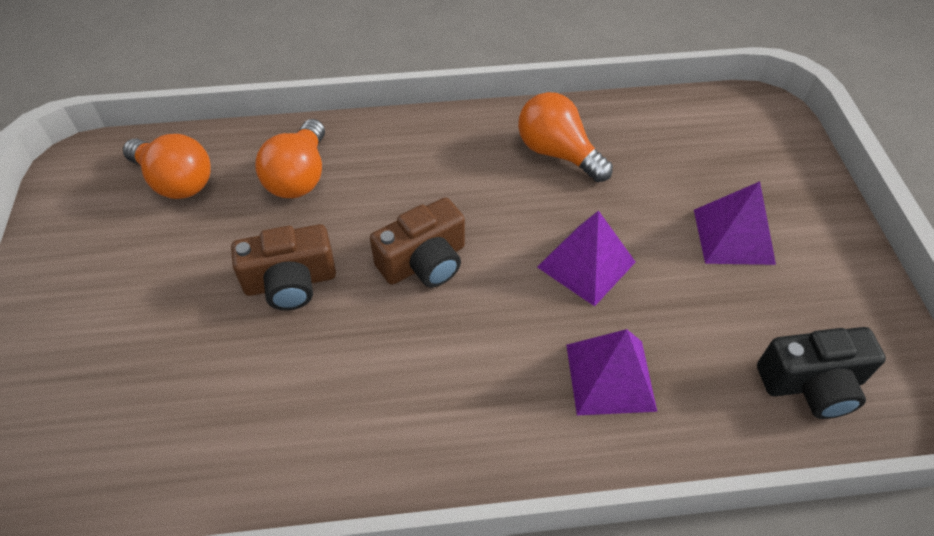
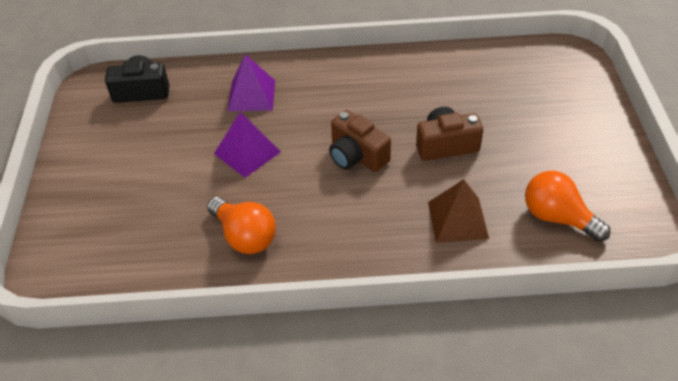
camera: 175 degrees left, 5 degrees down
orange light bulb [255,119,325,198] -> brown pyramid [428,179,489,243]
brown camera [370,197,465,287] -> brown camera turned 105 degrees counterclockwise [329,110,391,172]
purple pyramid [694,181,776,265] -> none

